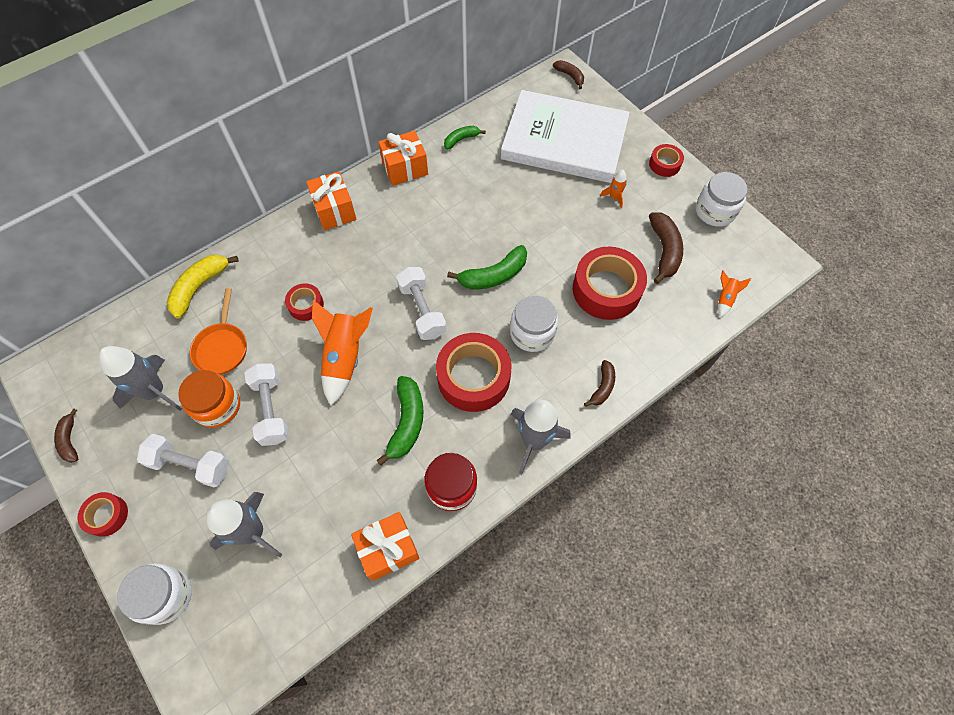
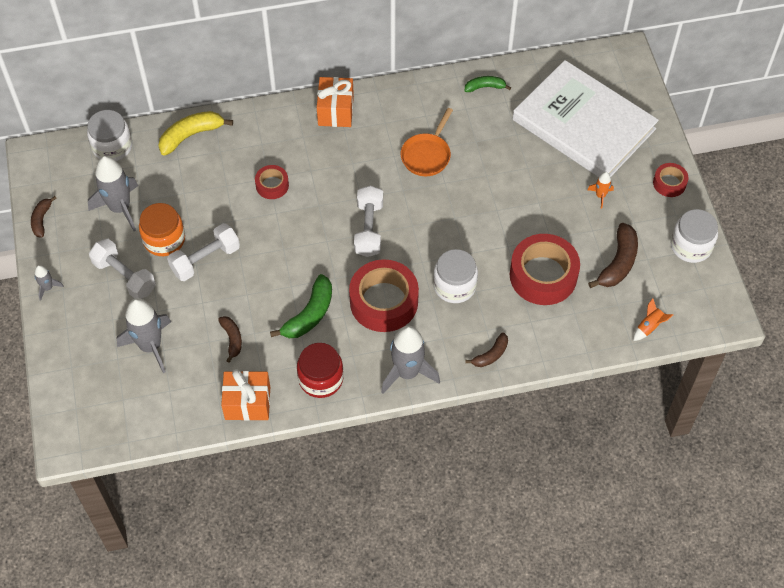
camera: 25 degrees right, 5 degrees down
red tape [78,492,128,537] -> grey rocket [35,265,64,301]
white jar [117,563,192,625] -> white jar moved to [87,110,132,161]
orange pan [190,288,247,374] -> orange pan moved to [401,108,453,176]
white dumbbell [245,364,289,446] -> white dumbbell turned 45 degrees clockwise [167,223,240,281]
orange rocket [312,300,373,405] -> none
orange gift [378,131,428,186] -> none
green banana [447,245,527,289] -> none
brown banana [553,60,584,89] -> brown banana moved to [218,316,242,363]

